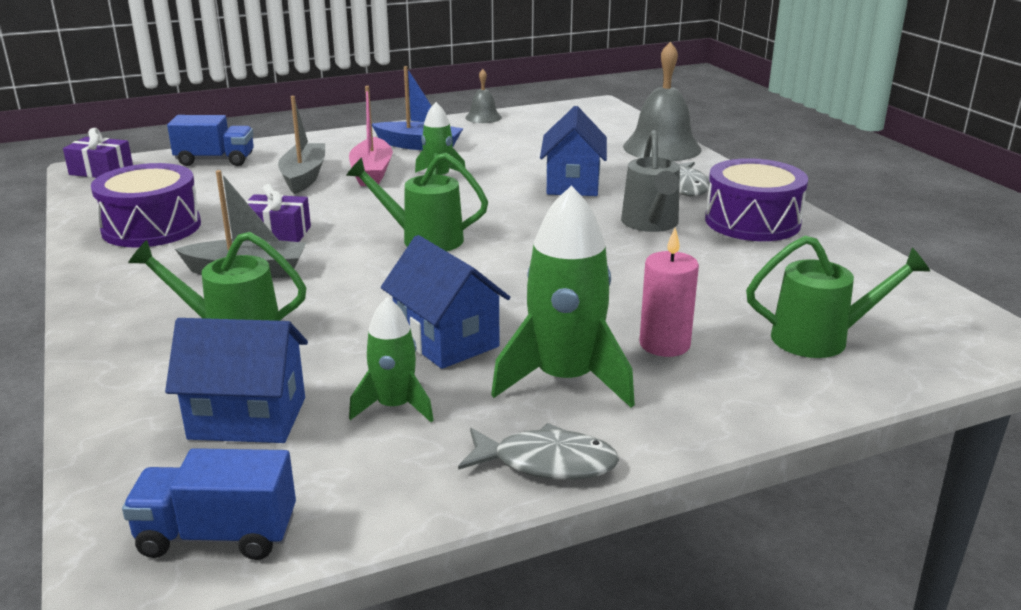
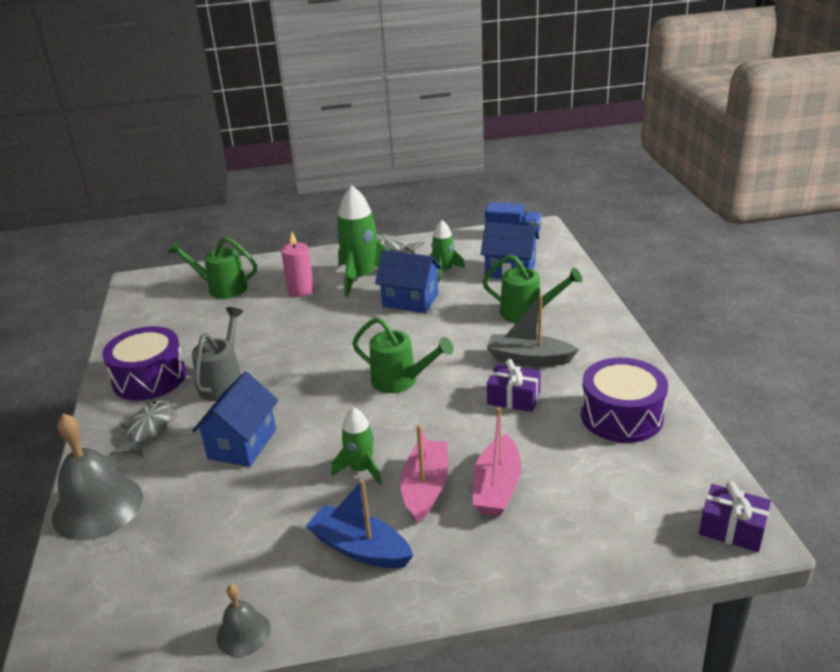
camera: 165 degrees left, 5 degrees up
blue truck [167,115,254,166] -> none
grey boat [278,96,325,194] -> pink boat [473,407,521,516]
blue house [381,235,510,369] -> blue house turned 45 degrees counterclockwise [375,250,442,313]

